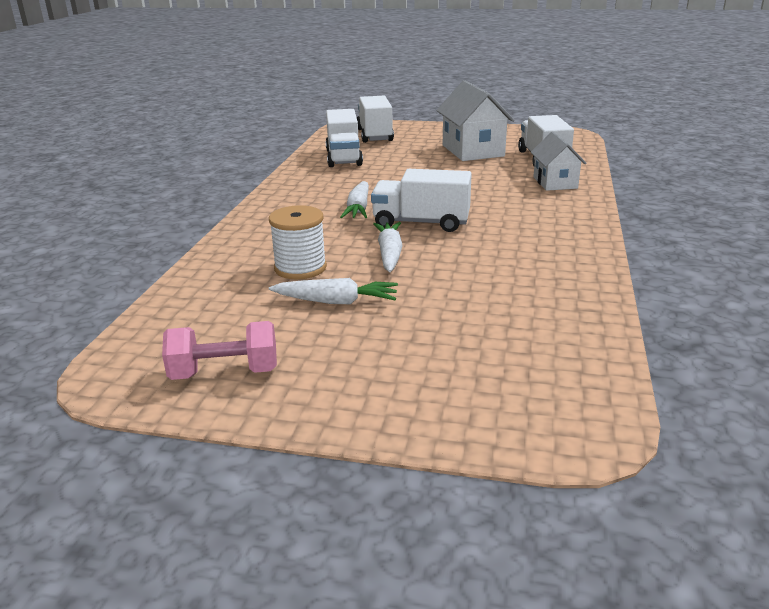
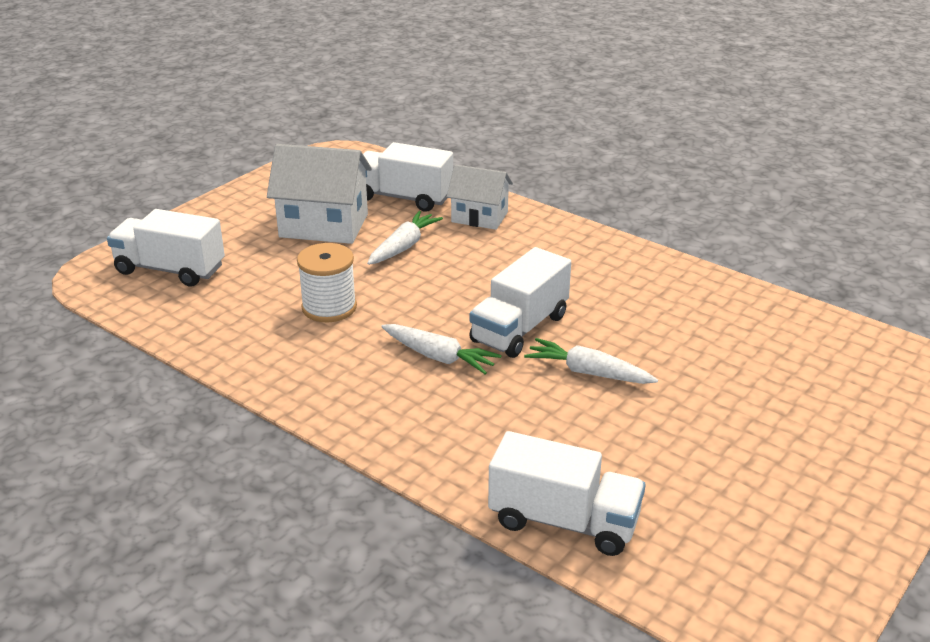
camera: 65 degrees left, 5 degrees up
pink dumbbell [162,321,277,380] -> none
white spool [269,205,327,279] -> white spool moved to [297,243,357,322]
white carrot [269,278,398,304] -> white carrot moved to [367,211,443,265]
white truck [326,109,363,167] -> white truck moved to [488,431,646,556]

